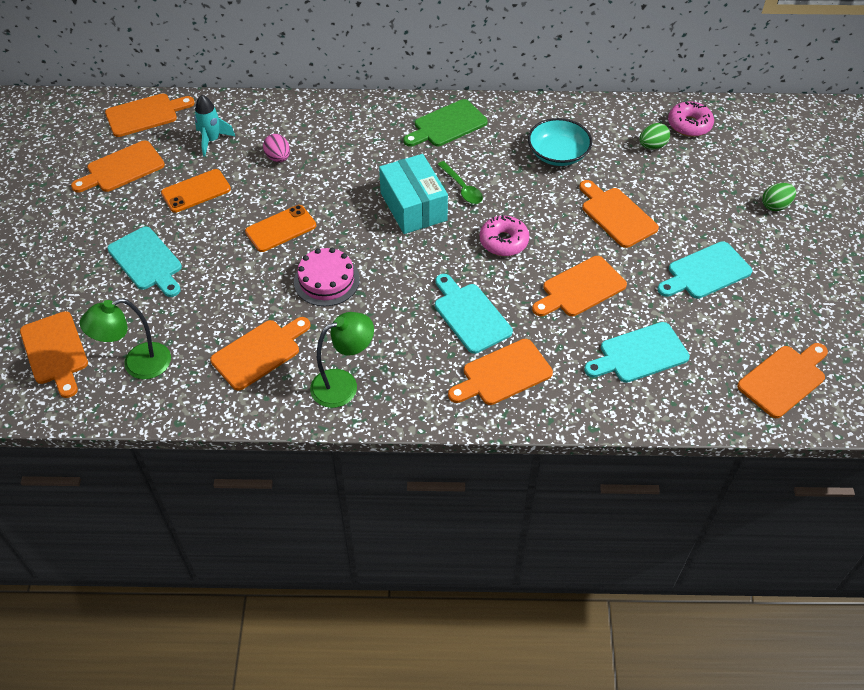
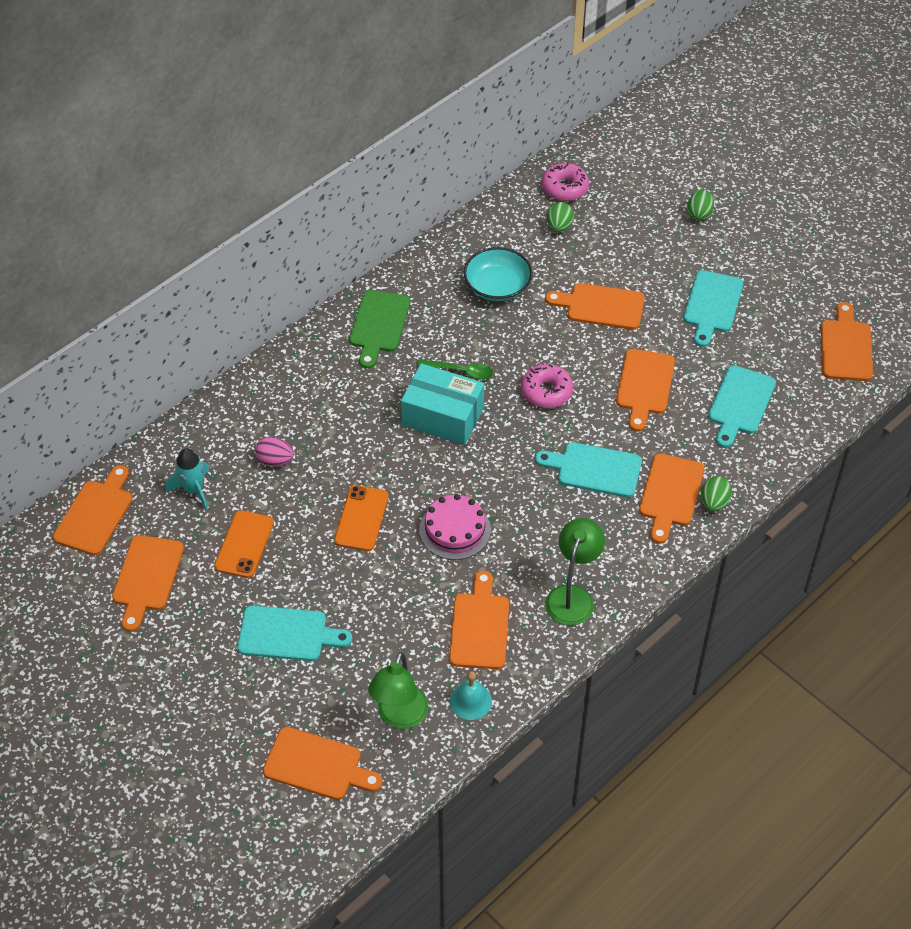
camera: 45 degrees left, 0 degrees up
none -> turquoise bell [450,671,492,720]
none -> green egg [701,476,732,512]

